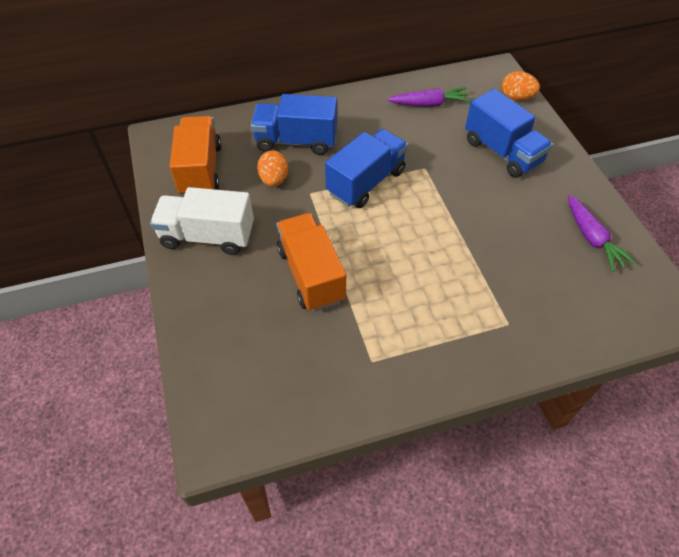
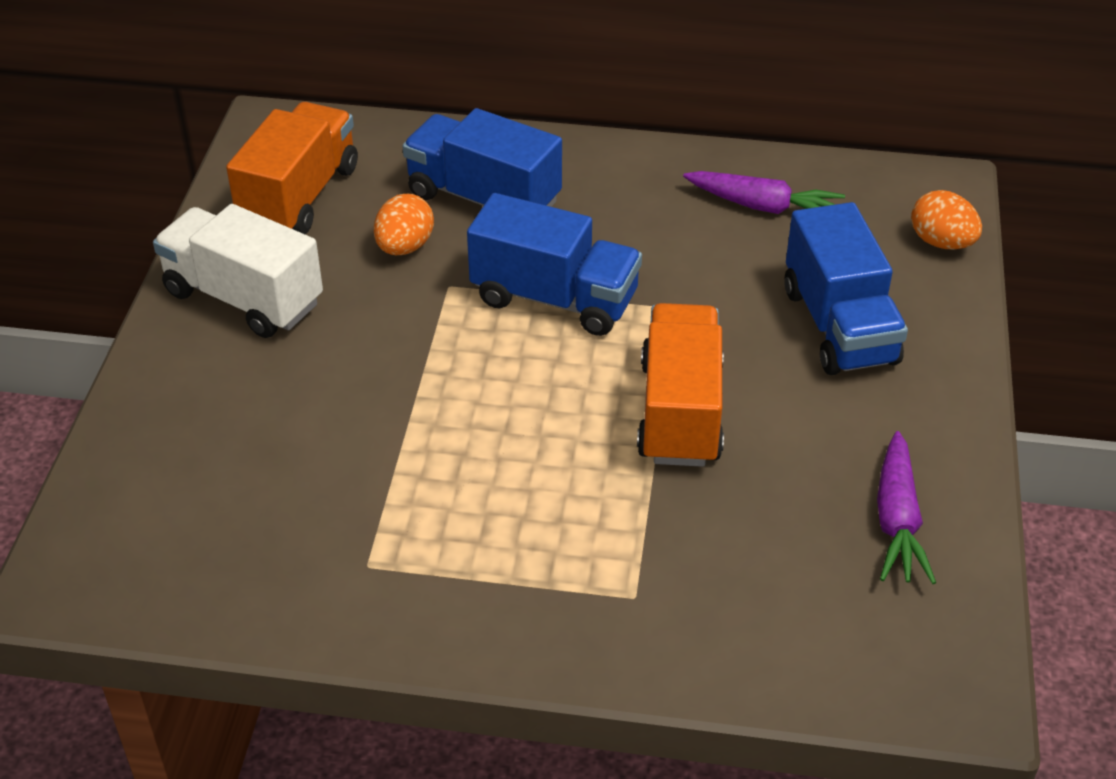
camera: 25 degrees right, 10 degrees down
orange truck [276,213,346,312] -> orange truck moved to [637,303,724,467]
blue truck [325,129,408,208] -> blue truck turned 45 degrees clockwise [467,193,642,336]

